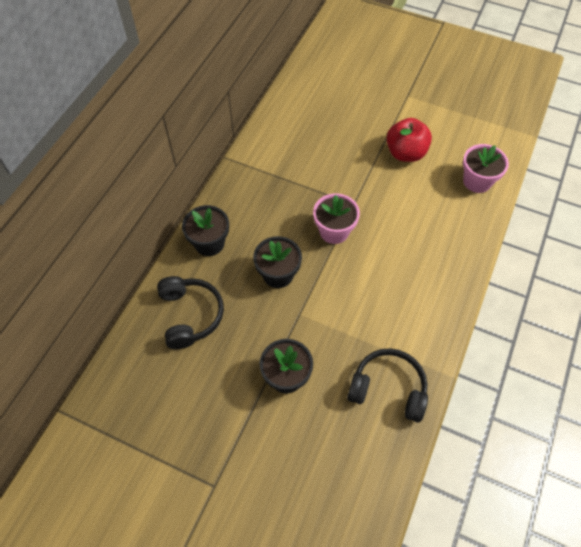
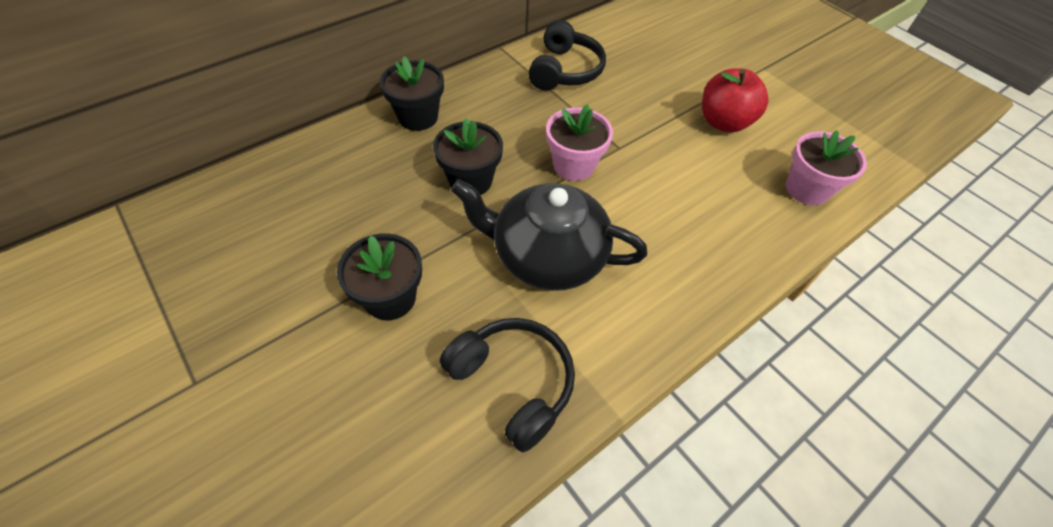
camera: 25 degrees right, 5 degrees down
black headphones [157,276,224,349] -> black headphones moved to [529,20,606,91]
none -> black teapot [451,179,648,291]

